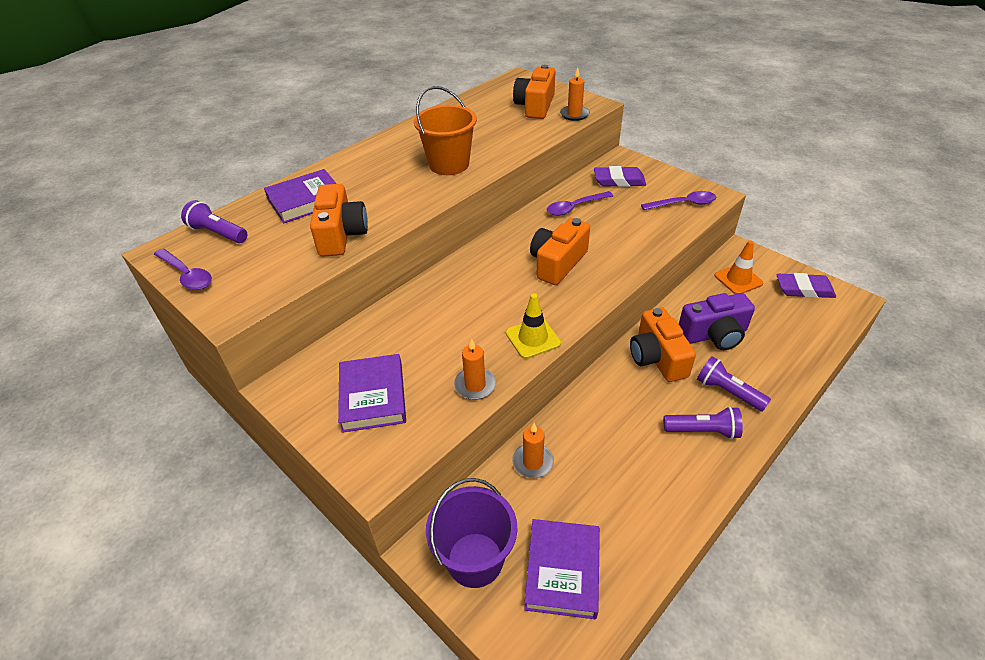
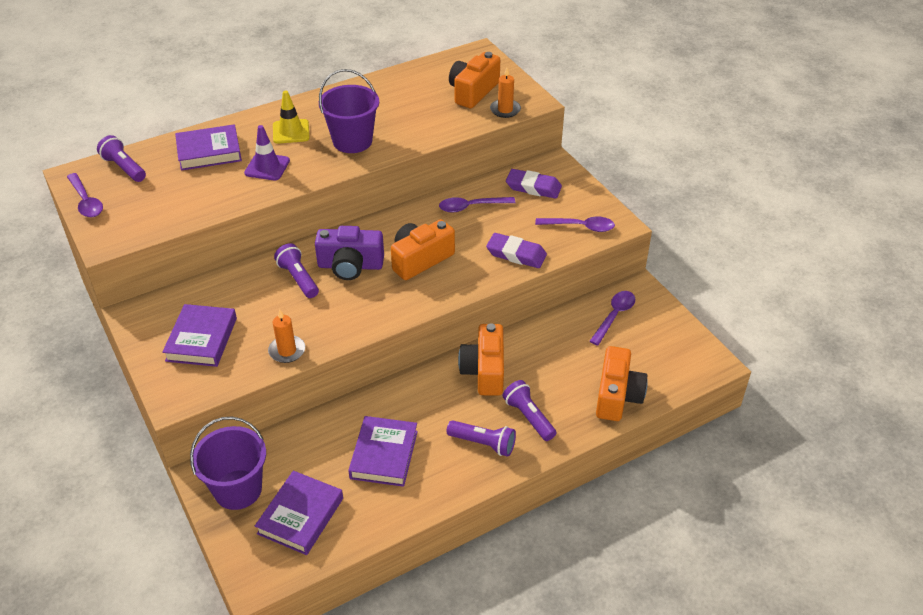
camera: 15 degrees right, 0 degrees up
orange camera [310,184,368,257] -> orange camera moved to [596,346,648,421]
orange bucket [414,86,477,175] -> purple bucket [319,69,379,153]
yellow traffic cone [506,293,561,359] -> yellow traffic cone moved to [273,90,310,144]
orange candle [512,423,554,478] -> none
purple camera [679,293,755,350] -> purple camera moved to [315,226,384,280]
orange traffic cone [714,241,763,294] -> purple spoon [589,291,635,346]
purple eraser [776,273,836,298] -> purple eraser moved to [486,233,547,268]
none -> purple traffic cone [244,125,290,180]
none -> purple flashlight [274,243,319,298]
none -> purple book [348,416,418,487]

